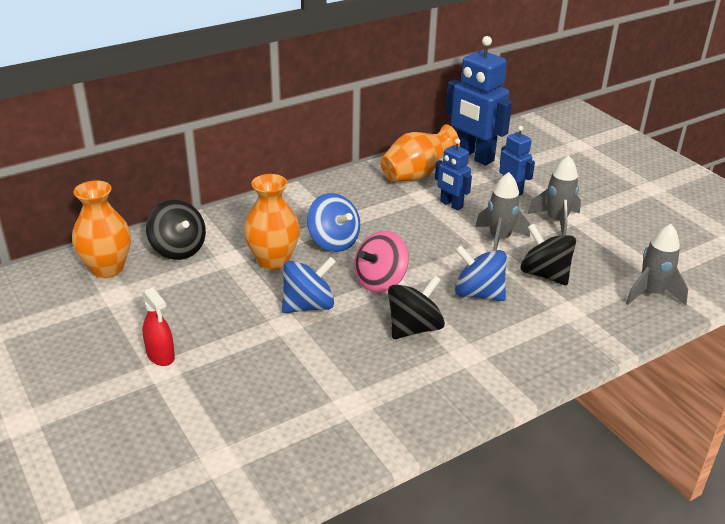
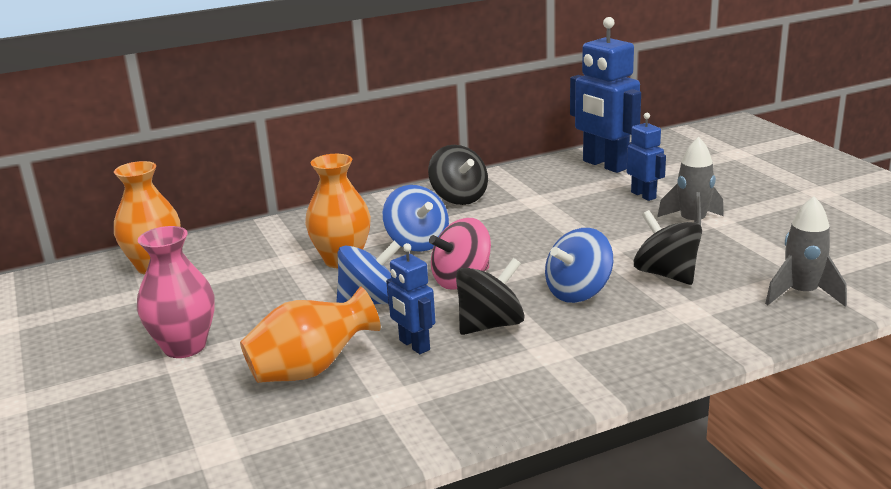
camera: 10 degrees right, 10 degrees down
red spray bottle [142,287,175,366] -> pink vase [137,226,215,358]
black spinning top [146,200,206,260] -> black spinning top moved to [428,145,488,205]
orange vase [380,124,460,181] -> orange vase moved to [240,287,381,383]
blue robot [435,138,472,211] -> blue robot moved to [386,243,435,354]
blue spinning top [455,245,507,301] -> blue spinning top turned 75 degrees counterclockwise [545,228,613,303]
grey rocket [475,172,530,251] -> none

